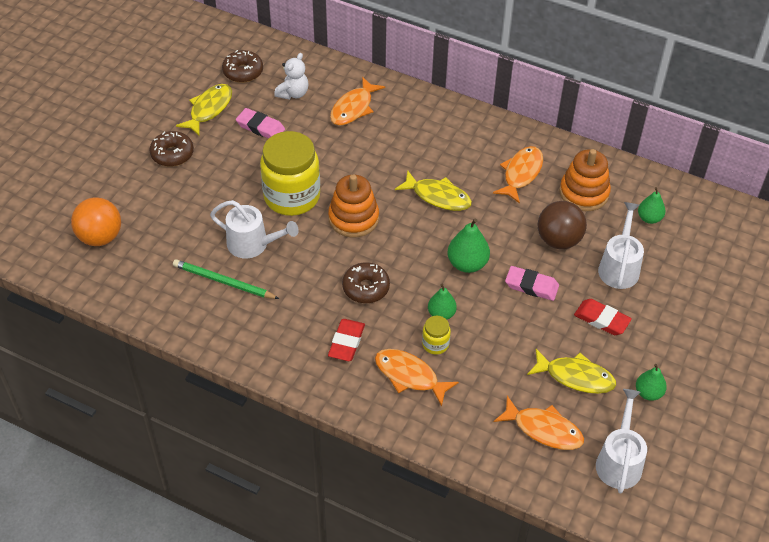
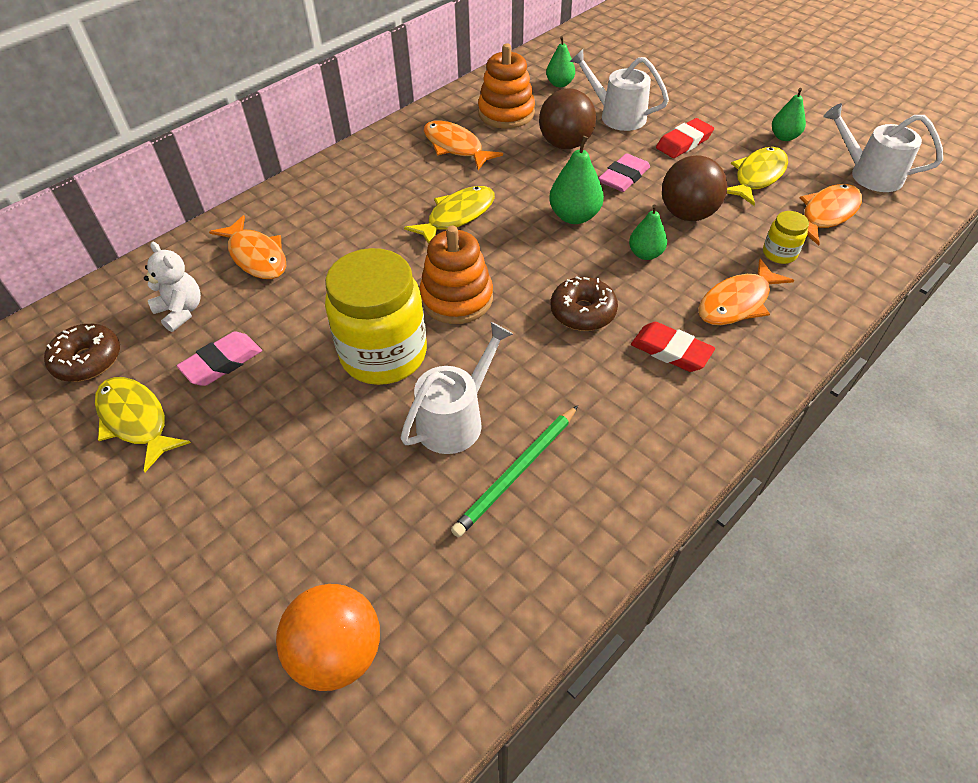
camera: 70 degrees left, 0 degrees up
brown donut [149,131,194,167] -> none
yellow jar [422,316,451,354] -> yellow jar moved to [763,211,809,264]
none -> brown ball [662,155,727,221]

